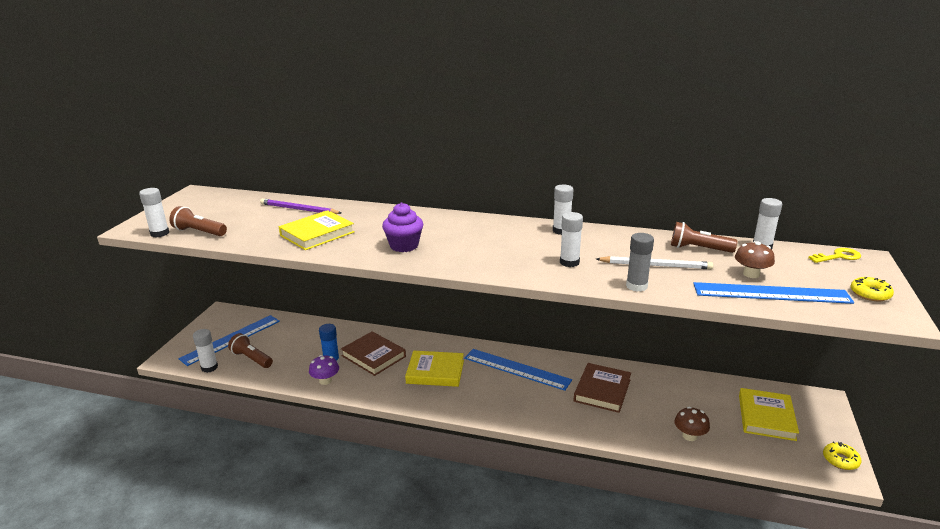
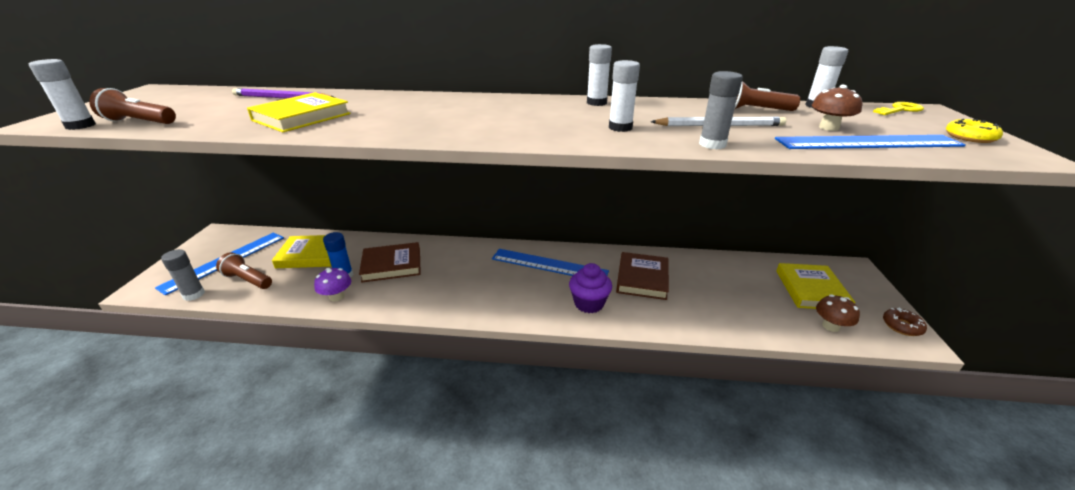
camera: 10 degrees left, 5 degrees up
white glue stick [193,329,218,373] -> grey glue stick [161,249,205,301]
brown book [341,331,406,376] -> brown book turned 45 degrees counterclockwise [359,242,421,283]
purple cupcake [382,203,423,252] -> purple cupcake moved to [569,263,612,313]
yellow book [405,351,464,387] -> yellow book moved to [272,235,331,268]
brown mushroom [674,407,710,441] -> brown mushroom moved to [816,294,860,332]
yellow donut [823,442,861,470] -> brown donut [883,308,927,336]

